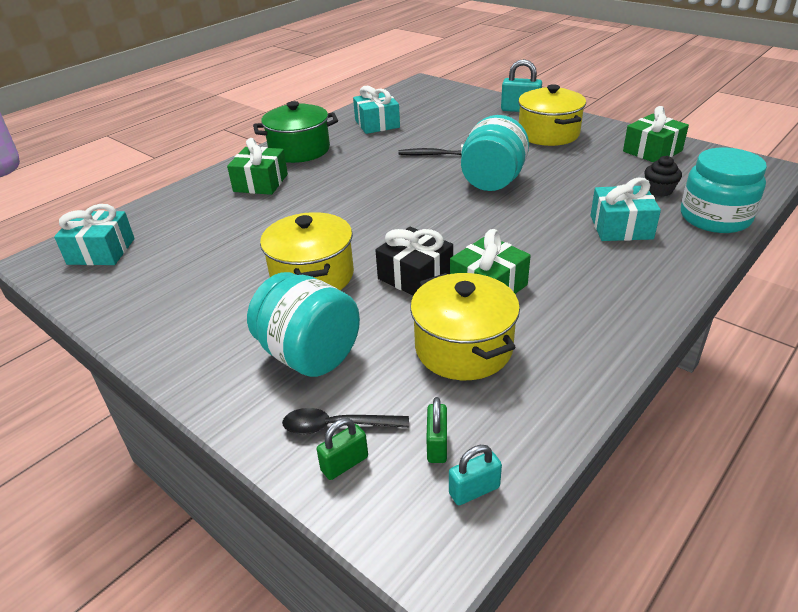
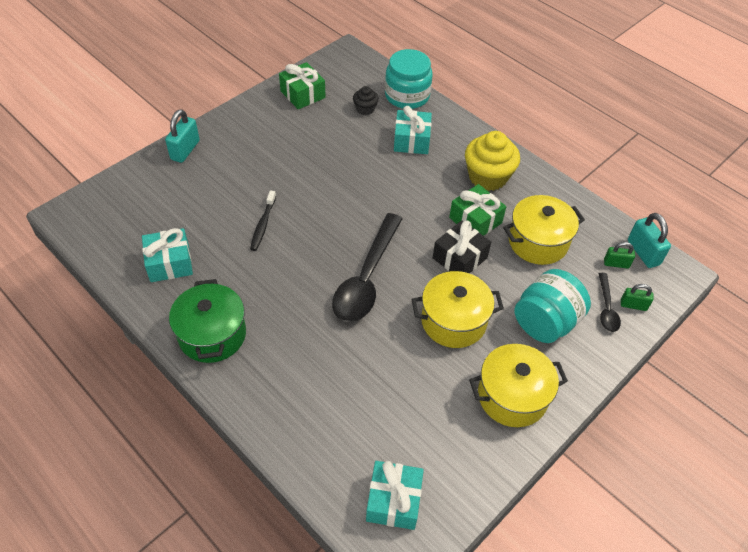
camera: 90 degrees left, 15 degrees up
green gift [227,138,288,195] -> none
green padlock [317,418,368,480] -> green padlock turned 45 degrees counterclockwise [621,284,653,311]
turquoise padlock [449,445,502,505] -> turquoise padlock [628,213,671,268], size x1.61
turquoise jar [461,115,529,191] -> none
yellow pot [518,84,586,146] -> yellow pot moved to [469,344,568,427]
none -> black spoon [332,213,403,322]
none -> yellow cupcake [465,131,520,191]

